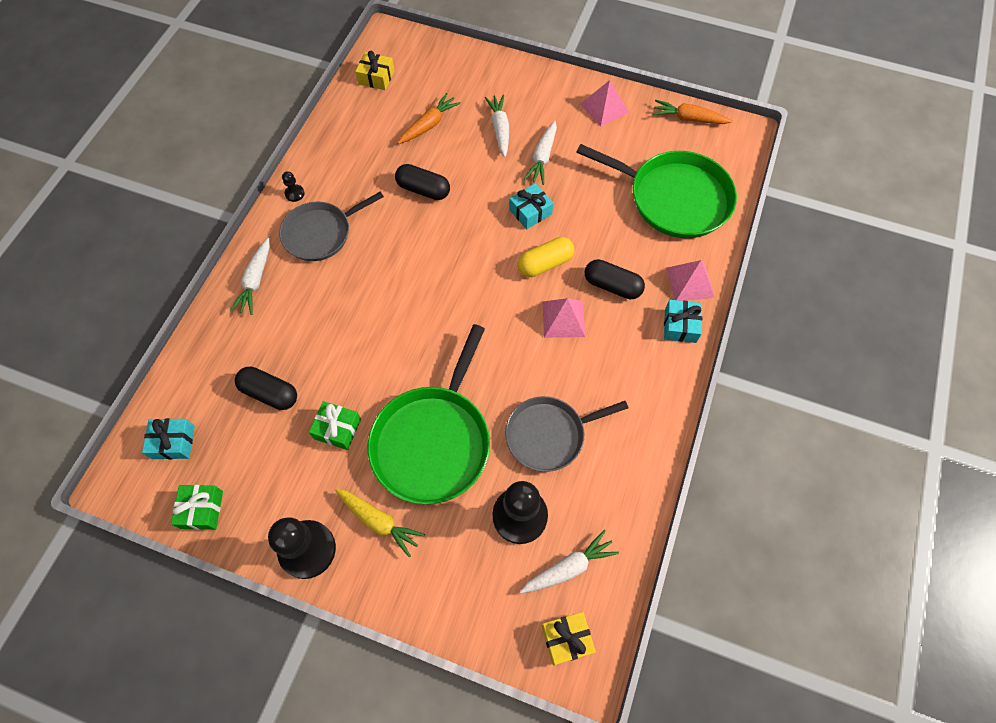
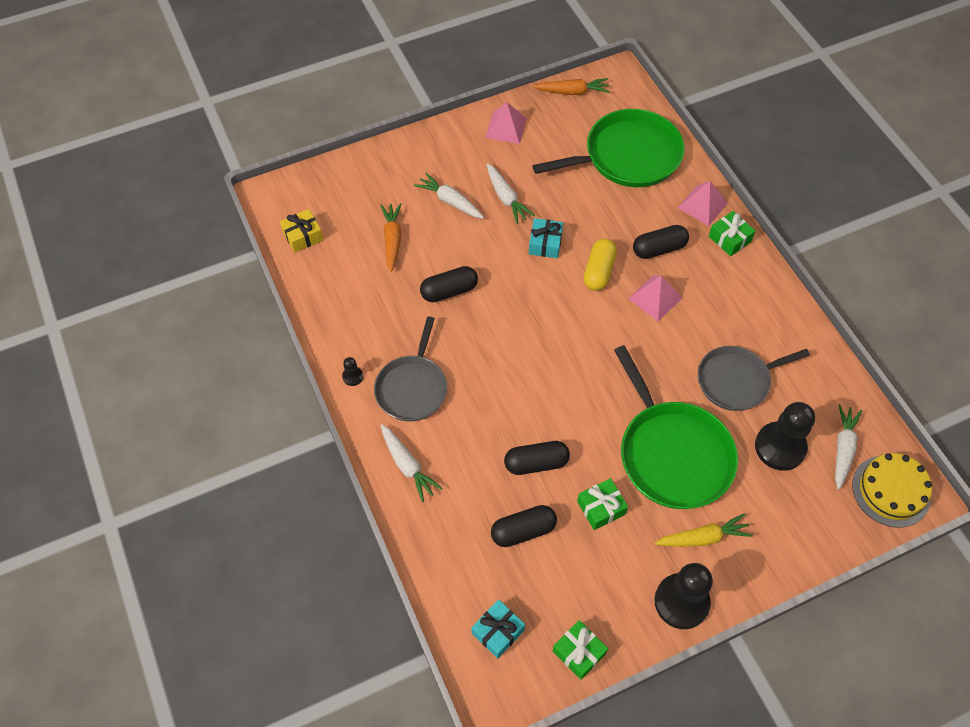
camera: 45 degrees left, 5 degrees down
grey pan [505,396,628,472] -> grey pan turned 45 degrees clockwise [698,346,810,411]
yellow gift [542,612,596,665] -> yellow cake [852,453,932,528]
orange carrot [653,100,733,124] -> orange carrot turned 150 degrees counterclockwise [534,78,610,95]
turquoise gift [664,300,702,343] -> green gift [709,211,755,256]
none -> black capsule [504,441,570,475]

